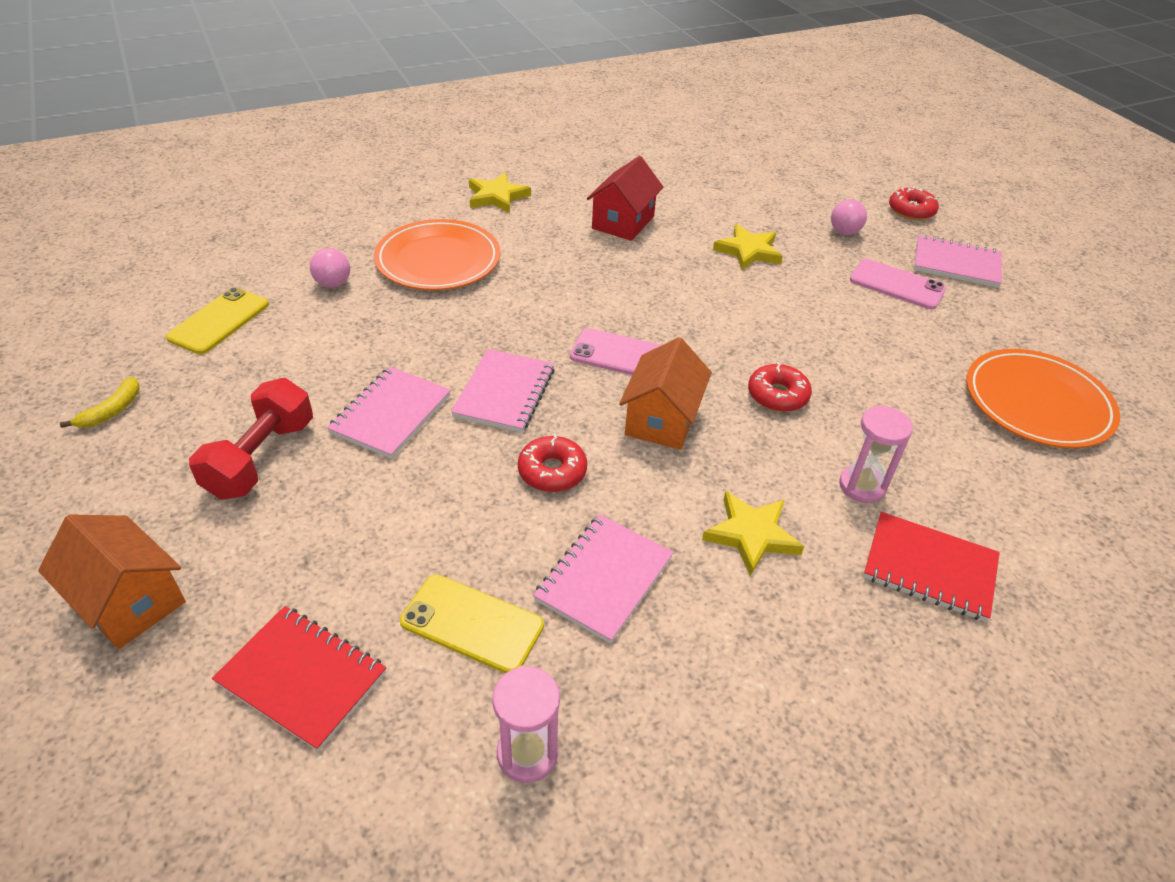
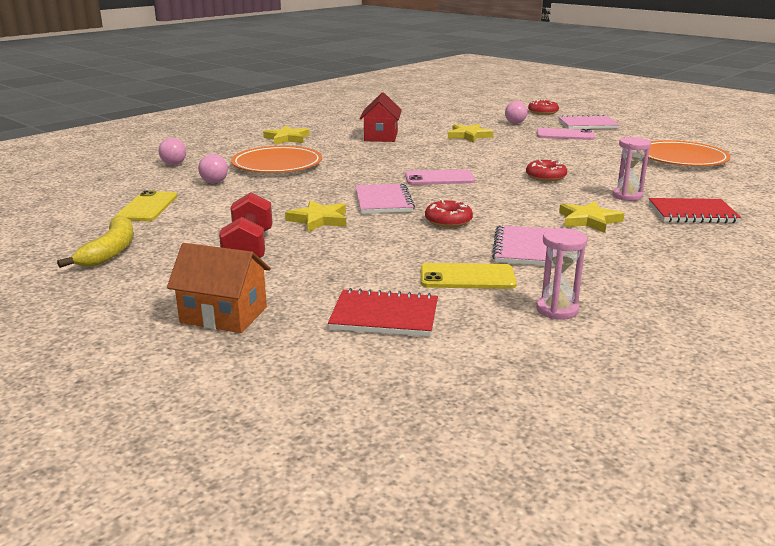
camera: 20 degrees left, 20 degrees down
yellow banana [60,376,140,428] -> yellow banana [57,215,134,268], size x1.70
pink notebook [327,367,451,459] -> yellow star [285,200,346,232]
orange house [619,337,712,450] -> none
none -> pink ball [159,138,186,165]

